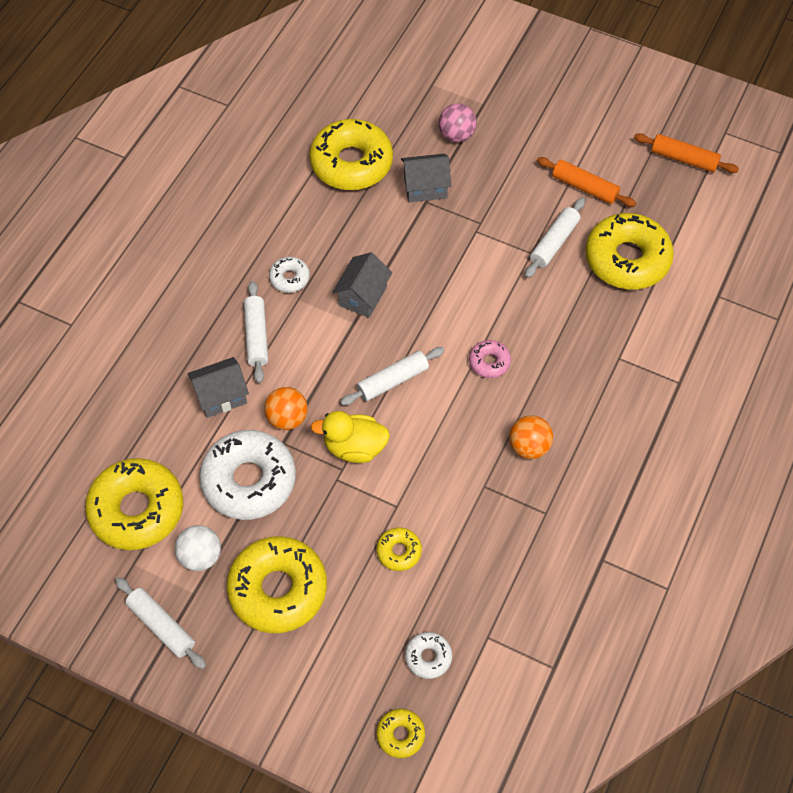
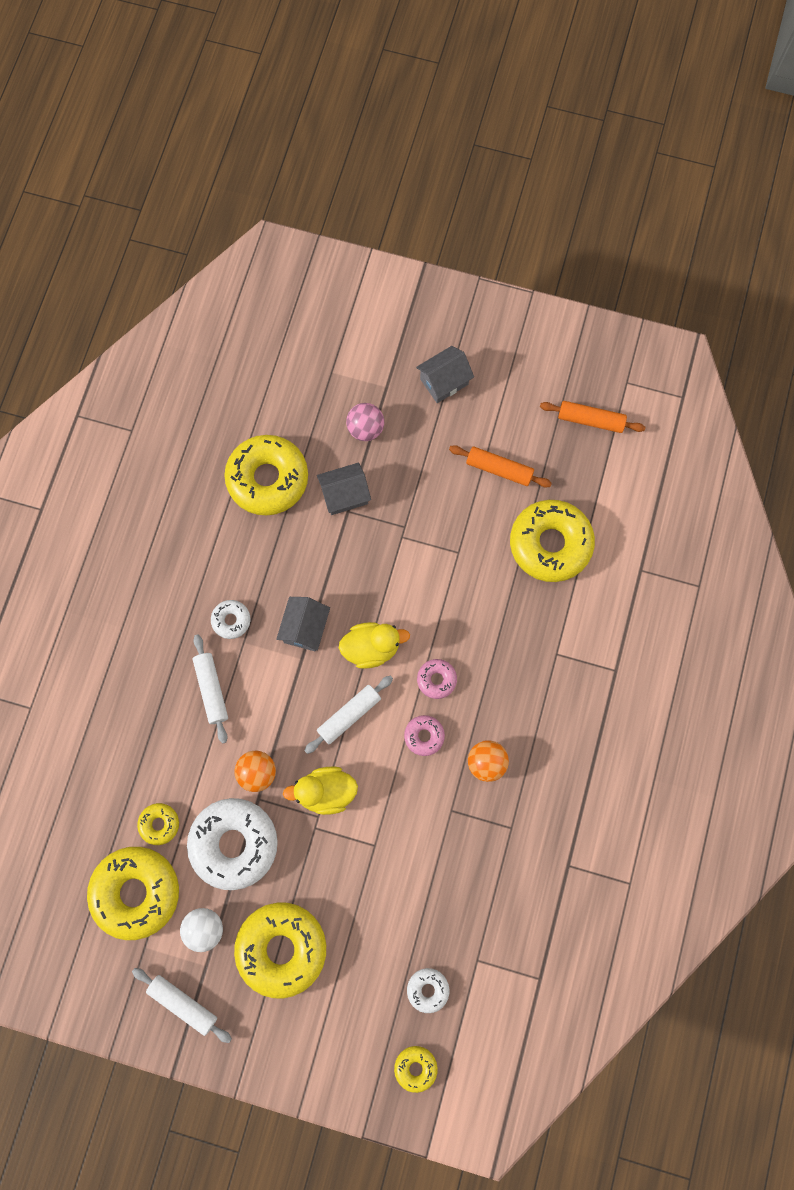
camera: 10 degrees left, 15 degrees up
grey house [188,357,249,418] -> grey house moved to [416,346,474,403]
yellow donut [376,528,422,571] -> yellow donut moved to [137,803,179,845]
white rolling pin [525,198,585,278] -> none
none -> yellow duck [339,622,410,669]
none -> pink donut [404,715,445,756]

